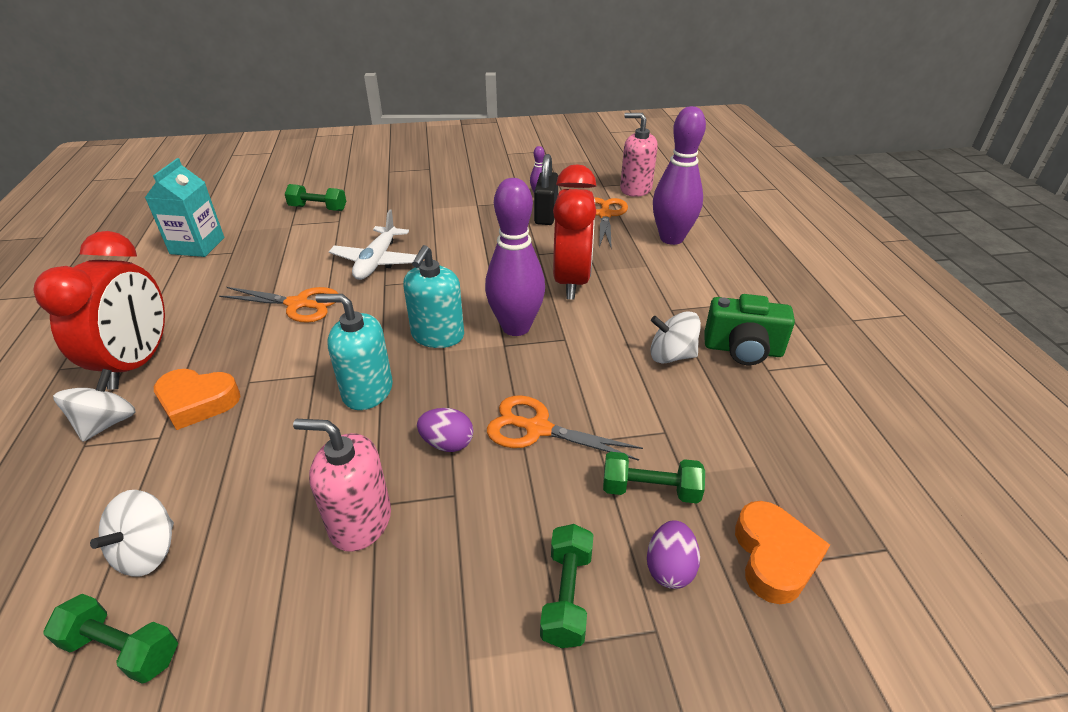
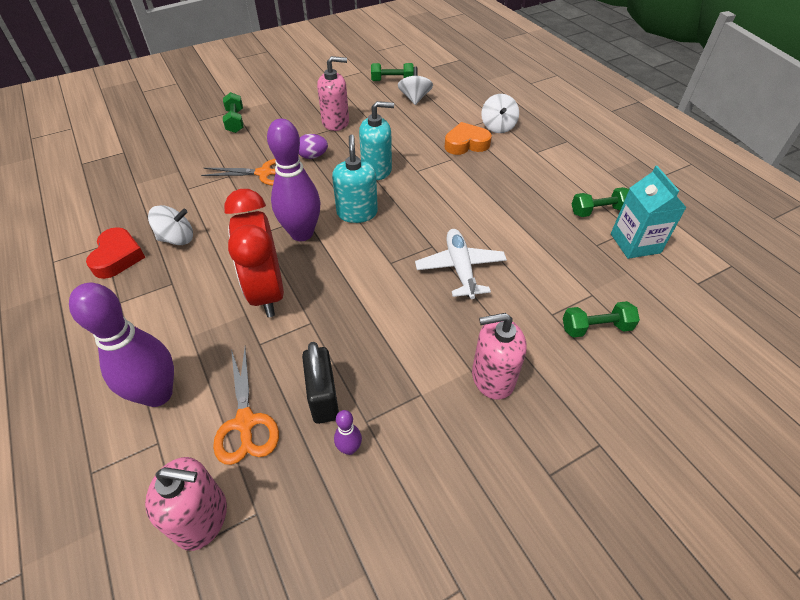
camera: 160 degrees right, 10 degrees up
red clock [33,231,165,390] -> none
orange scissors [219,287,338,323] -> none
green dumbbell [603,452,705,503] -> green dumbbell moved to [572,187,629,217]
purple egg [647,521,700,589] -> none
green camera [705,294,795,365] -> red heart [86,227,145,279]
orange heart [735,501,830,604] -> none
none -> pink soap dispenser [472,313,527,400]

